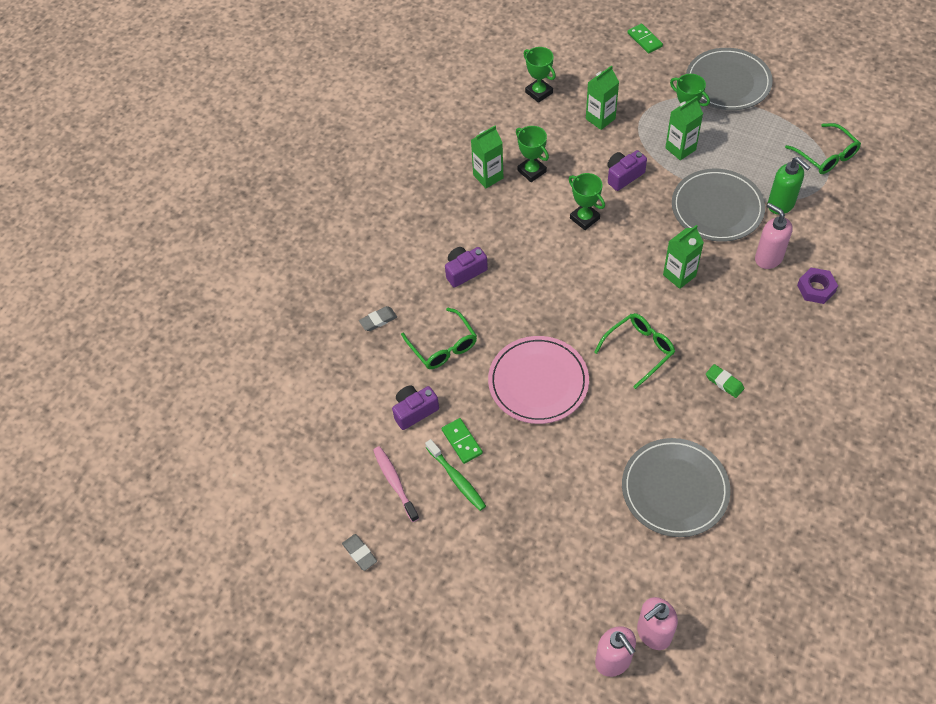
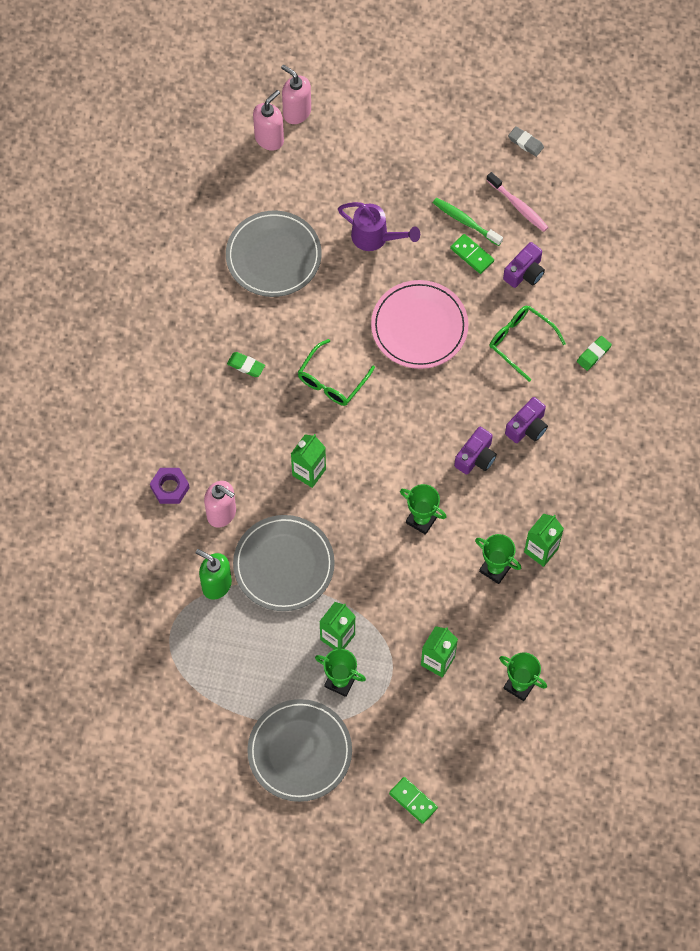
camera: 160 degrees right, 10 degrees up
grey eraser [359,306,397,331] -> green eraser [577,336,612,371]
purple camera [607,150,647,191] -> purple camera moved to [454,427,497,475]
green glasses [785,123,861,174] -> none
none -> purple watering can [338,202,420,251]

